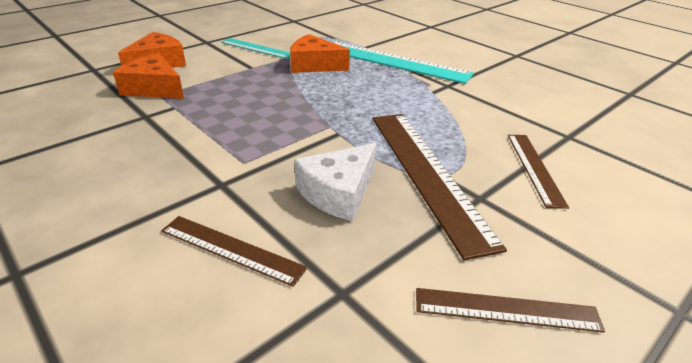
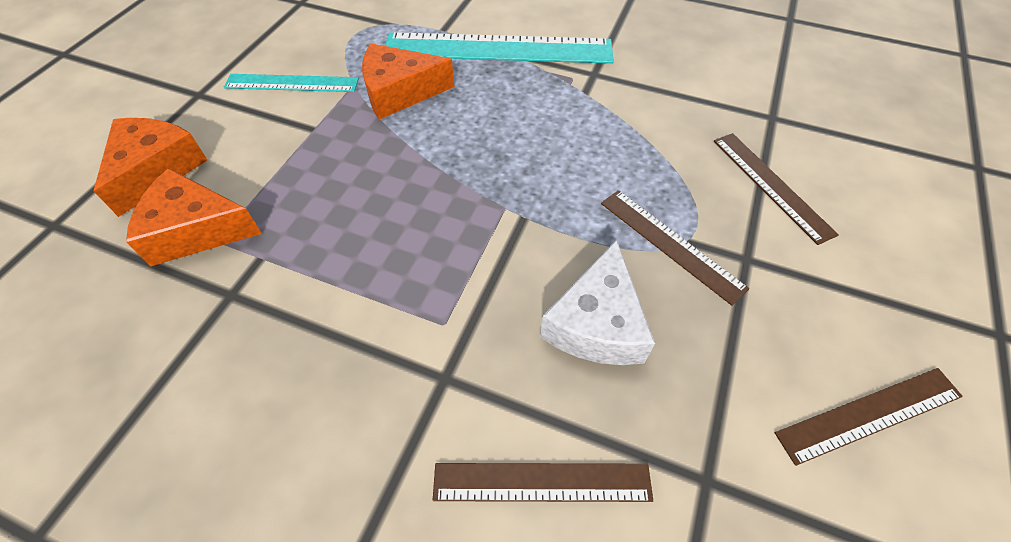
camera: 25 degrees left, 20 degrees up
brown ruler [372,114,507,260] -> brown ruler [601,190,749,306], size x0.54

